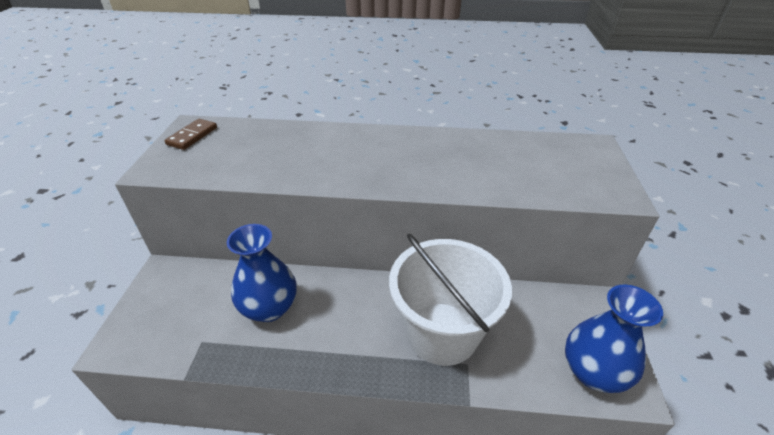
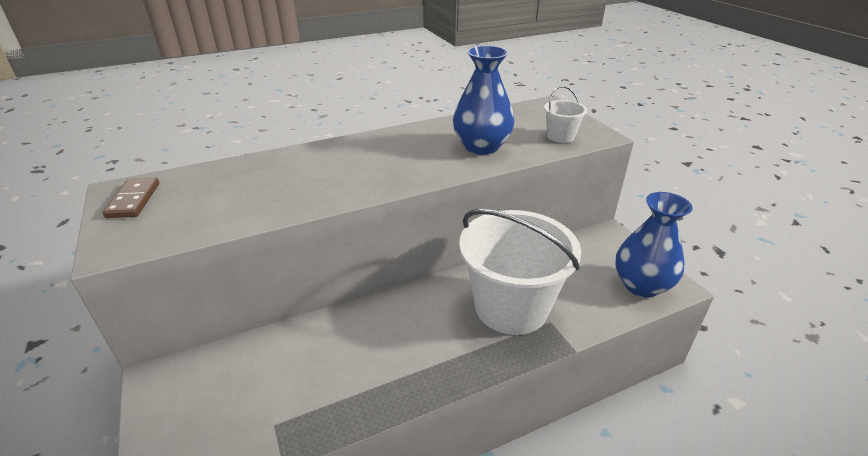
camera: 30 degrees left, 5 degrees down
blue vase [227,224,297,322] -> blue vase moved to [453,46,514,155]
none -> white bucket [544,86,587,143]

